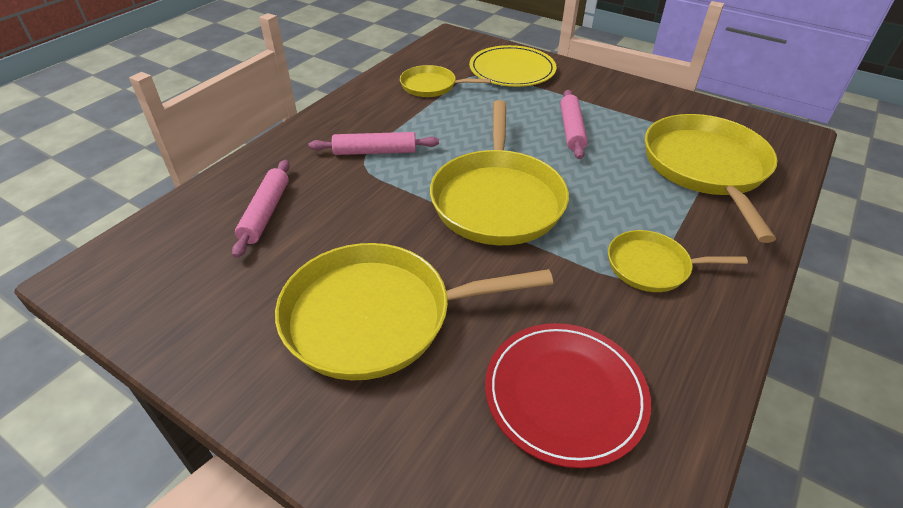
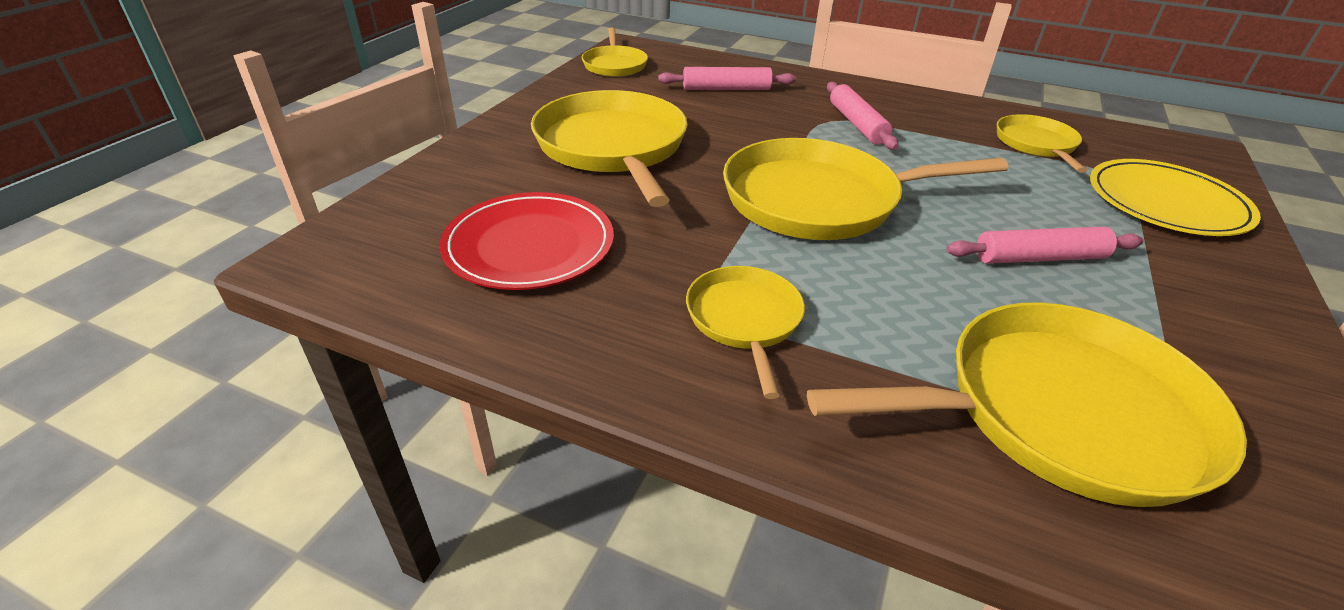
camera: 80 degrees right, 5 degrees down
none -> yellow pan [582,28,648,77]

